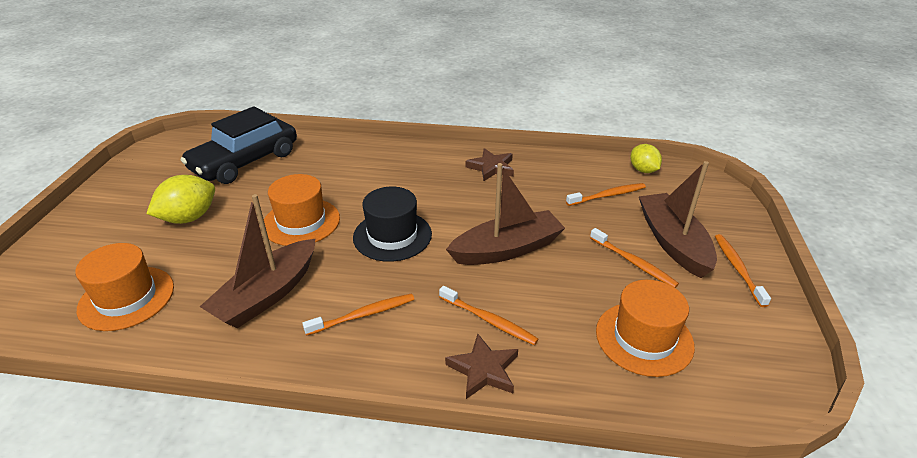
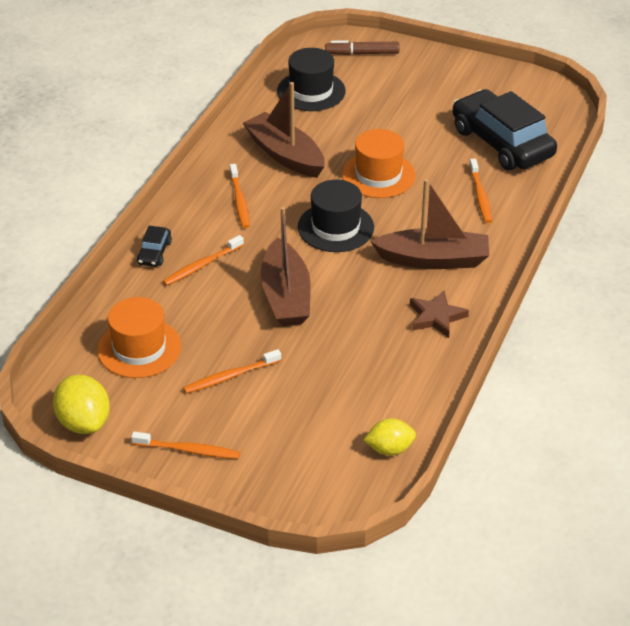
camera: 105 degrees right, 5 degrees up
orange hat [75,243,174,331] -> black hat [277,48,346,111]
yellow lemon [147,175,215,224] -> yellow lemon moved to [53,375,110,434]
brown star [445,333,518,399] -> black car [137,226,172,267]
orange toothbrush [566,183,646,206] -> orange toothbrush moved to [469,159,492,223]
brown boat [639,161,717,278] -> brown boat moved to [370,179,489,269]
none -> brown marker [325,40,400,55]

